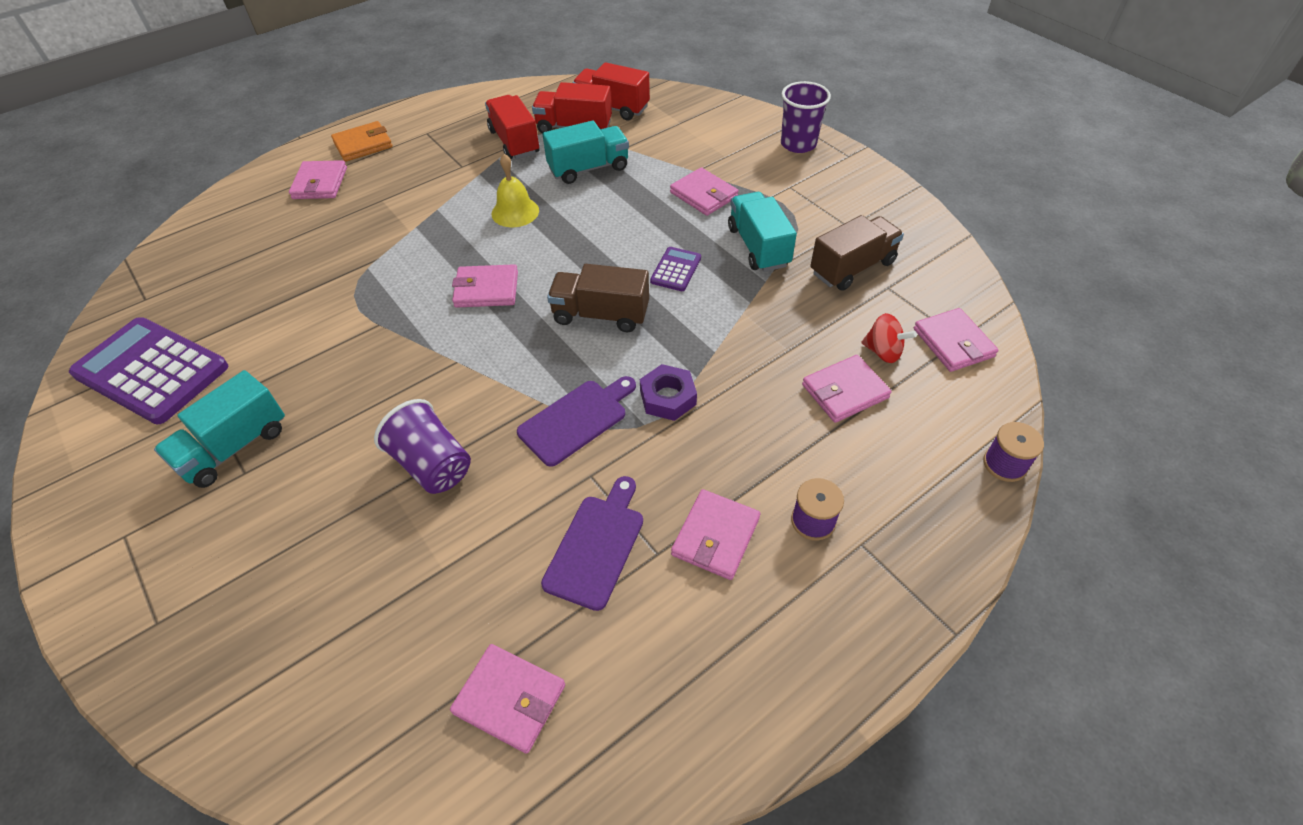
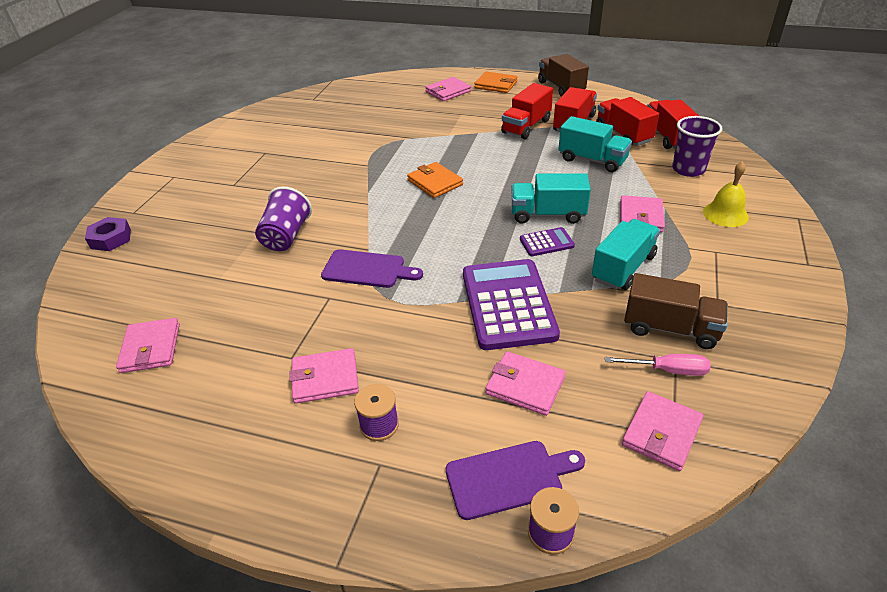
camera: 55 degrees right, 10 degrees down
purple calculator [69,317,228,424] -> purple calculator moved to [463,259,560,350]
turquoise truck [154,370,285,488] -> turquoise truck moved to [511,173,591,224]
pink wallet [452,264,518,308] -> orange wallet [407,162,463,198]
yellow bell [492,154,539,227] -> yellow bell moved to [703,161,749,227]
purple cutting board [541,476,643,611] -> purple cutting board moved to [446,441,585,520]
brown truck [547,264,649,332] -> brown truck moved to [538,54,589,97]
purple nut [640,364,697,421] -> purple nut moved to [85,217,131,251]
purple cup [781,81,831,153] -> purple cup moved to [672,116,723,177]
red spinning top [862,313,917,363] -> none
none -> red truck [501,83,553,139]
none -> pink screwdriver [605,354,710,376]

